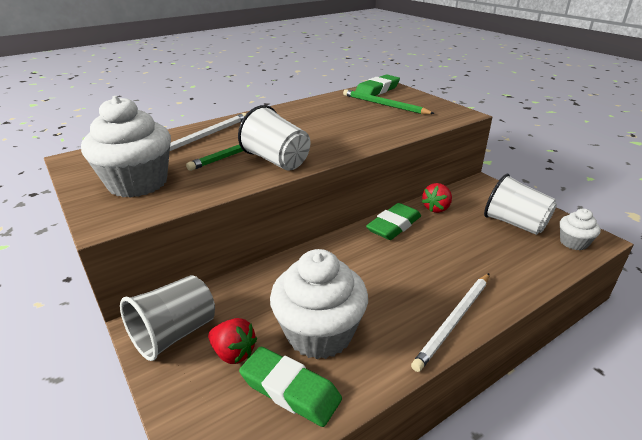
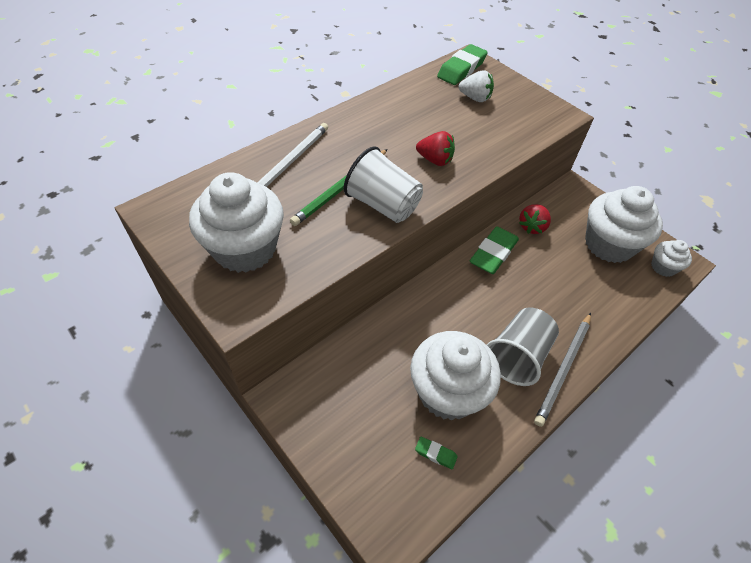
camera: 10 degrees left, 20 degrees up
grey cup [120,275,215,361] -> grey cup moved to [487,308,559,386]
red strawberry [208,318,257,364] -> red strawberry moved to [416,131,455,166]
green eraser [239,347,342,427] -> green eraser [415,437,458,470], size x0.48
green pencil [343,89,435,114] -> white strawberry [459,70,494,102]
white pencil [411,273,489,372] -> grey pencil [534,313,591,427]
white cup [484,174,557,235] -> white cupcake [585,186,663,263]

